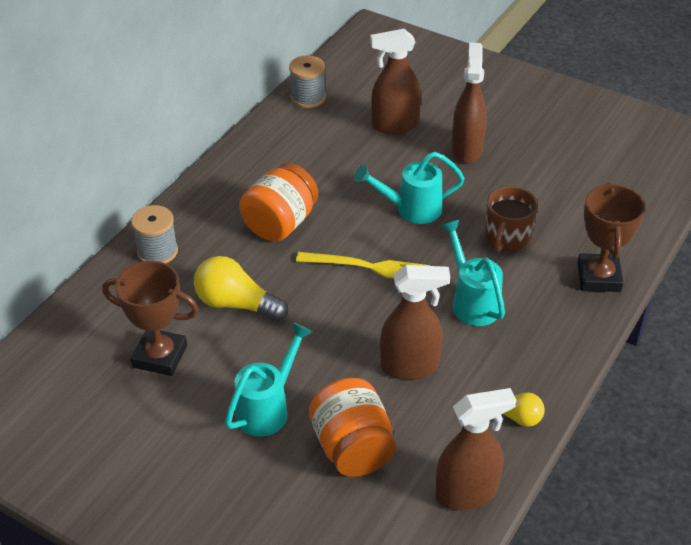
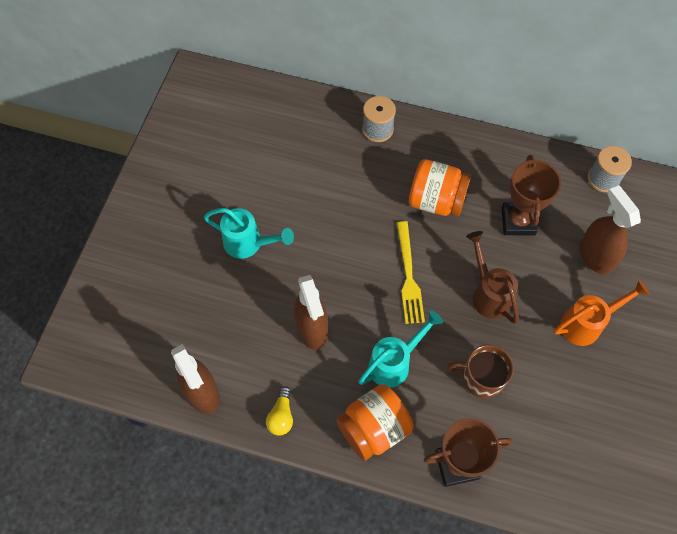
camera: 75 degrees right, 20 degrees up
brown trophy [102,261,199,376] -> brown trophy moved to [501,155,561,236]
yellow light bulb [194,256,288,321] -> none
orange jar [309,378,396,477] -> orange jar moved to [336,384,414,461]
turquoise watering can [354,152,465,224] -> brown watering can [466,231,519,324]
brown spray bottle [451,42,487,164] -> orange watering can [554,280,650,346]

